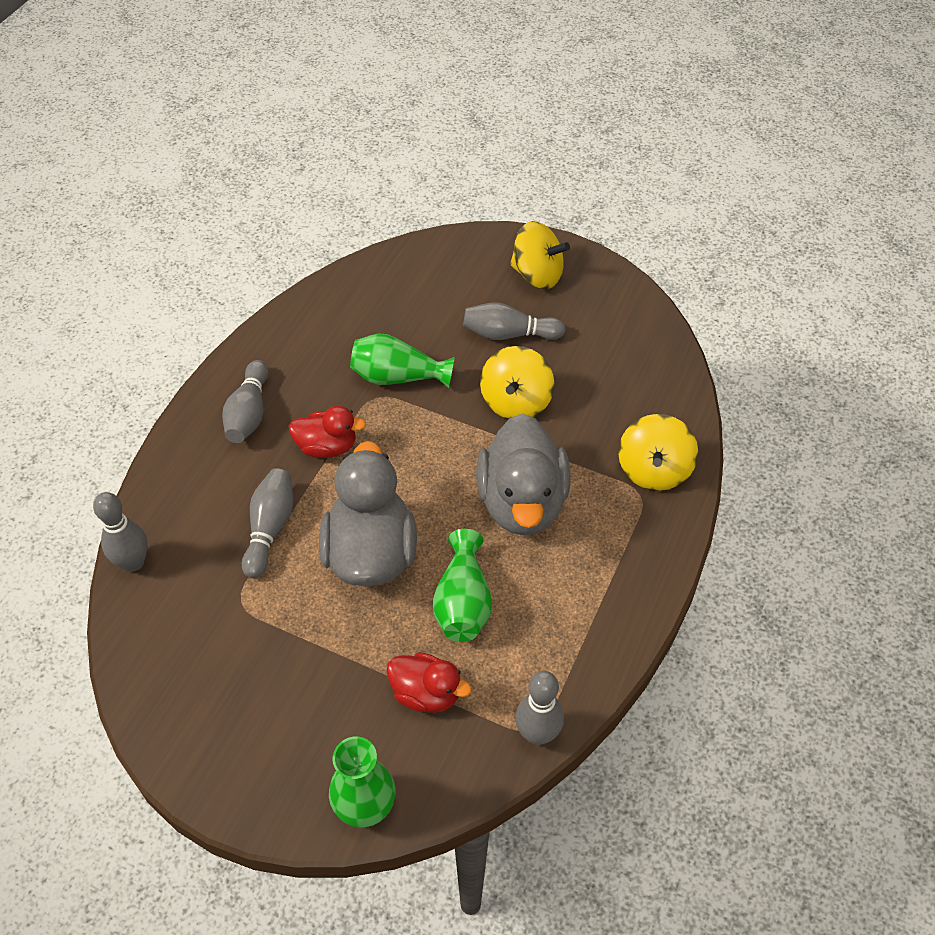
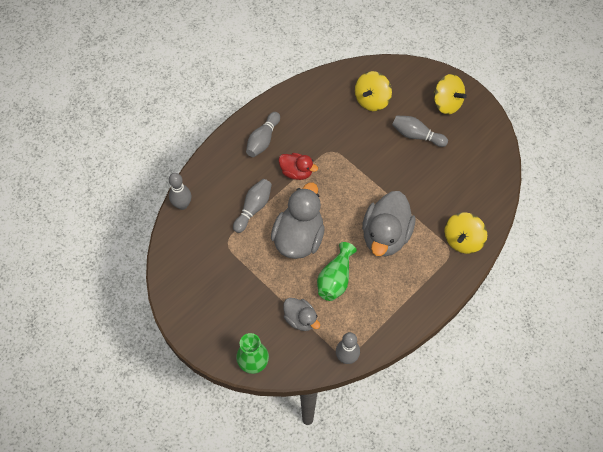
camera: 20 degrees right, 10 degrees up
green vase [350,334,455,388] -> none
red duck [386,652,472,713] -> grey duck [283,298,320,331]
yellow spinning top [480,346,554,419] -> yellow spinning top moved to [355,71,392,111]

